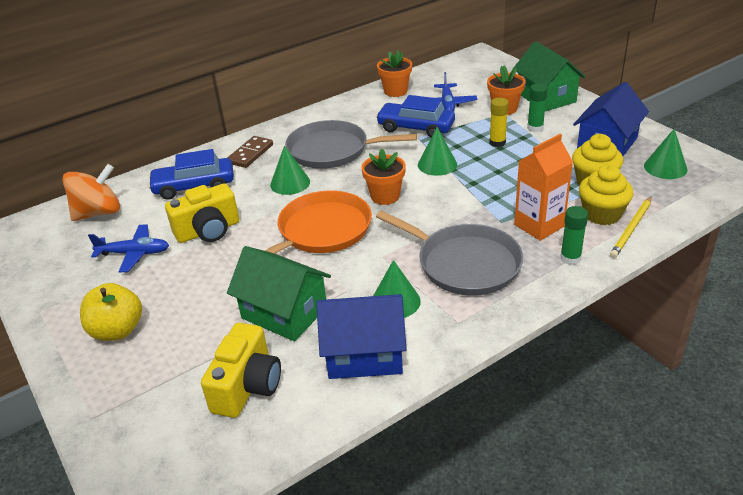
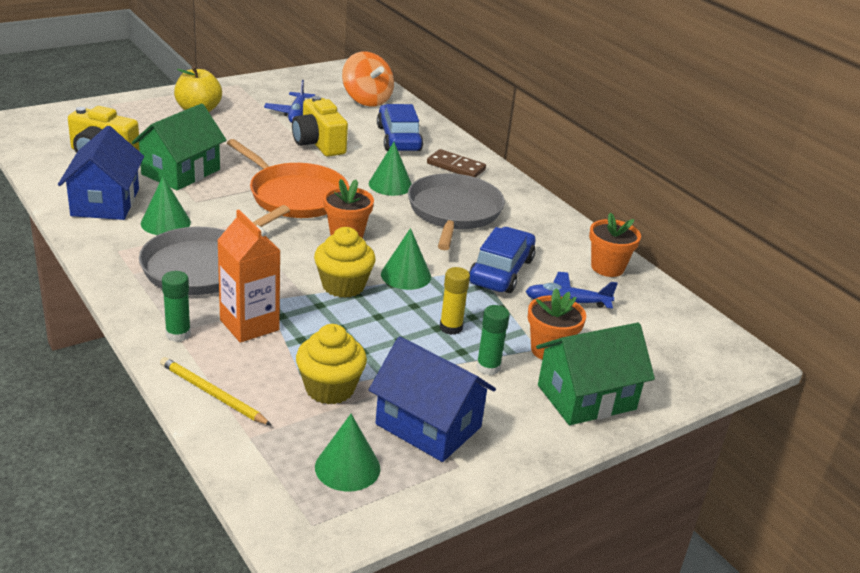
camera: 85 degrees right, 5 degrees down
yellow cupcake [579,164,634,225] -> yellow cupcake moved to [314,227,376,298]

